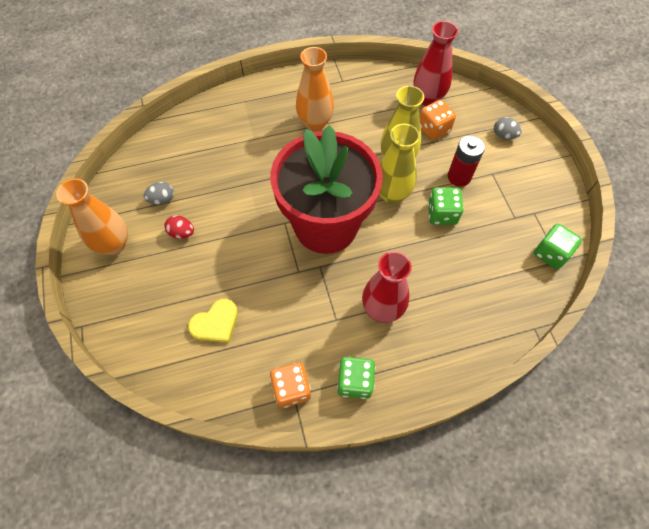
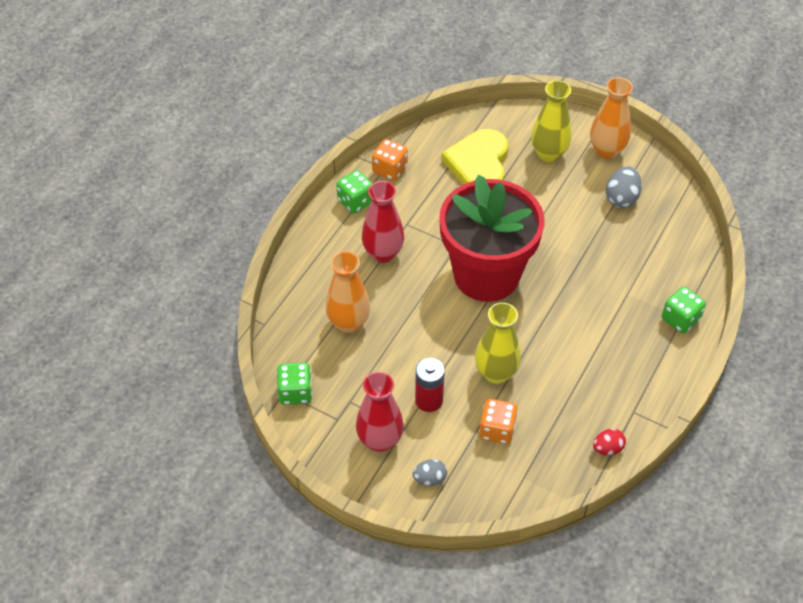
camera: 135 degrees right, 10 degrees down
grey egg [143,182,174,205] -> grey egg [606,166,642,208], size x1.54
red egg [164,215,194,239] -> red egg moved to [593,429,626,455]
yellow heart [188,299,238,343] -> yellow heart [442,129,508,185], size x1.73
orange vase [296,47,334,131] -> orange vase moved to [326,251,370,333]
yellow vase [379,124,420,204] -> yellow vase moved to [531,80,572,162]
red vase [413,21,458,106] -> red vase moved to [356,372,404,452]
green dice [428,187,464,225] -> green dice moved to [662,287,706,333]

